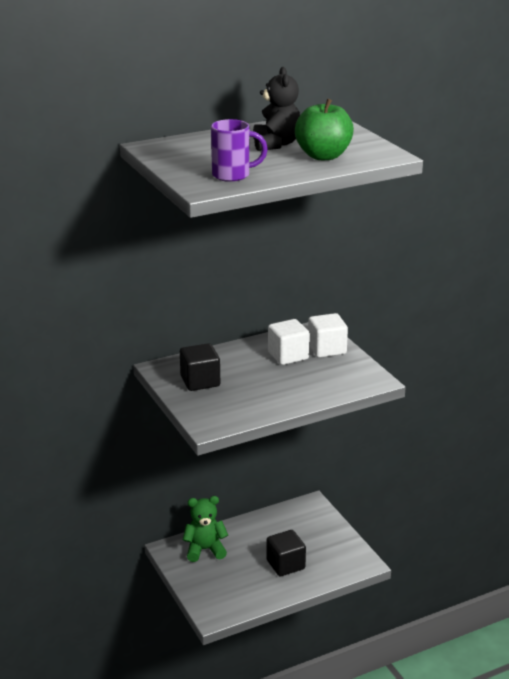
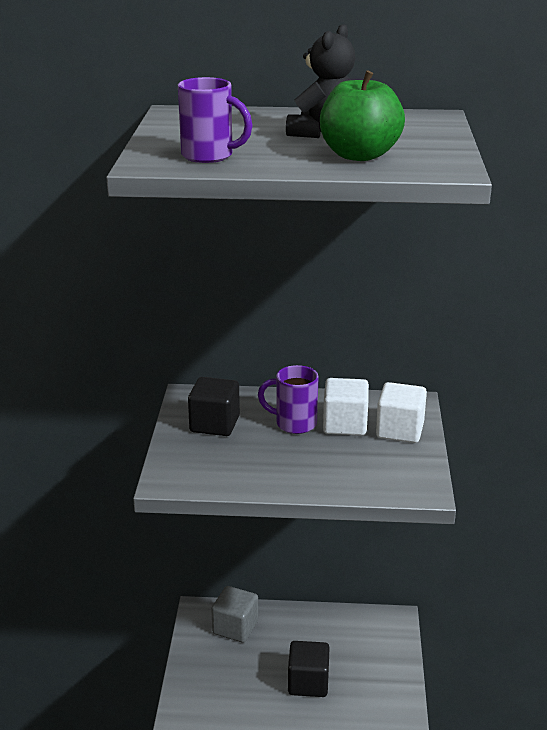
camera: 30 degrees right, 0 degrees up
green teddy bear [183,496,228,562] -> grey cube [211,586,258,643]
none -> purple mug [258,365,319,434]

